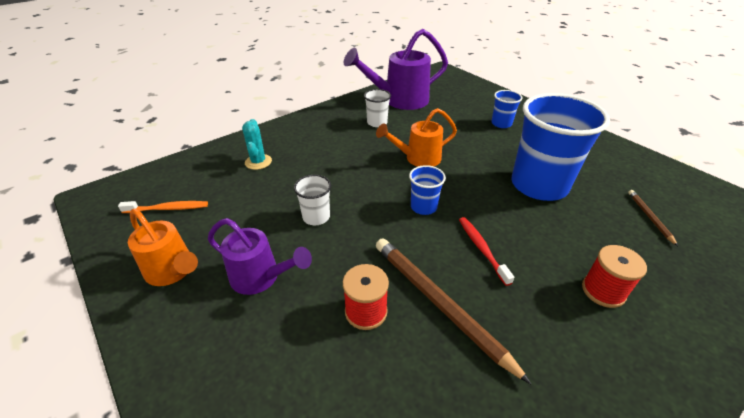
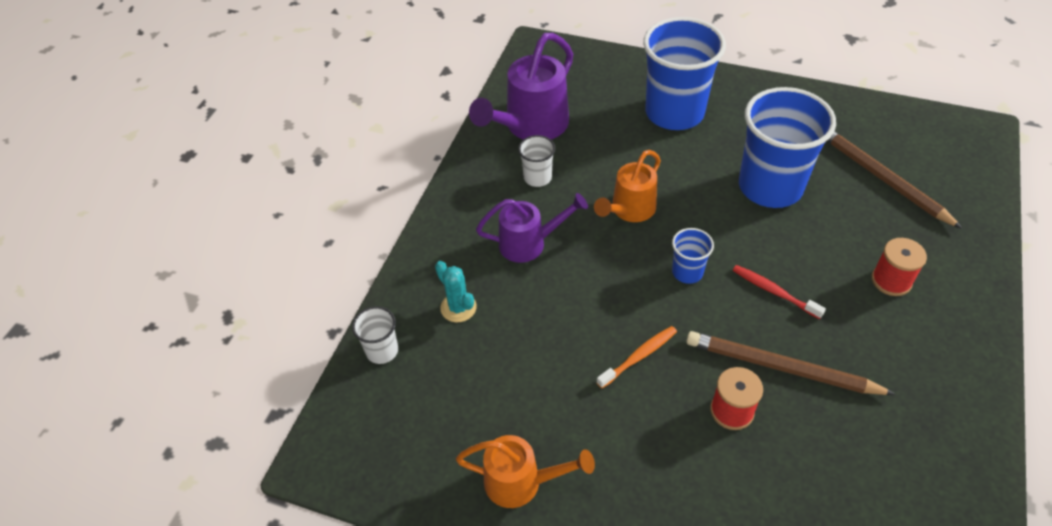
camera: 30 degrees left, 10 degrees up
orange toothbrush [118,201,208,213] -> orange toothbrush moved to [596,326,677,389]
purple watering can [208,218,312,295] -> purple watering can moved to [476,193,588,263]
white cup [294,175,331,225] -> white cup moved to [352,306,398,364]
blue cup [491,90,522,128] -> blue cup [643,17,726,130], size x2.22
brown pencil [628,190,678,246] -> brown pencil [827,131,962,229], size x2.06

